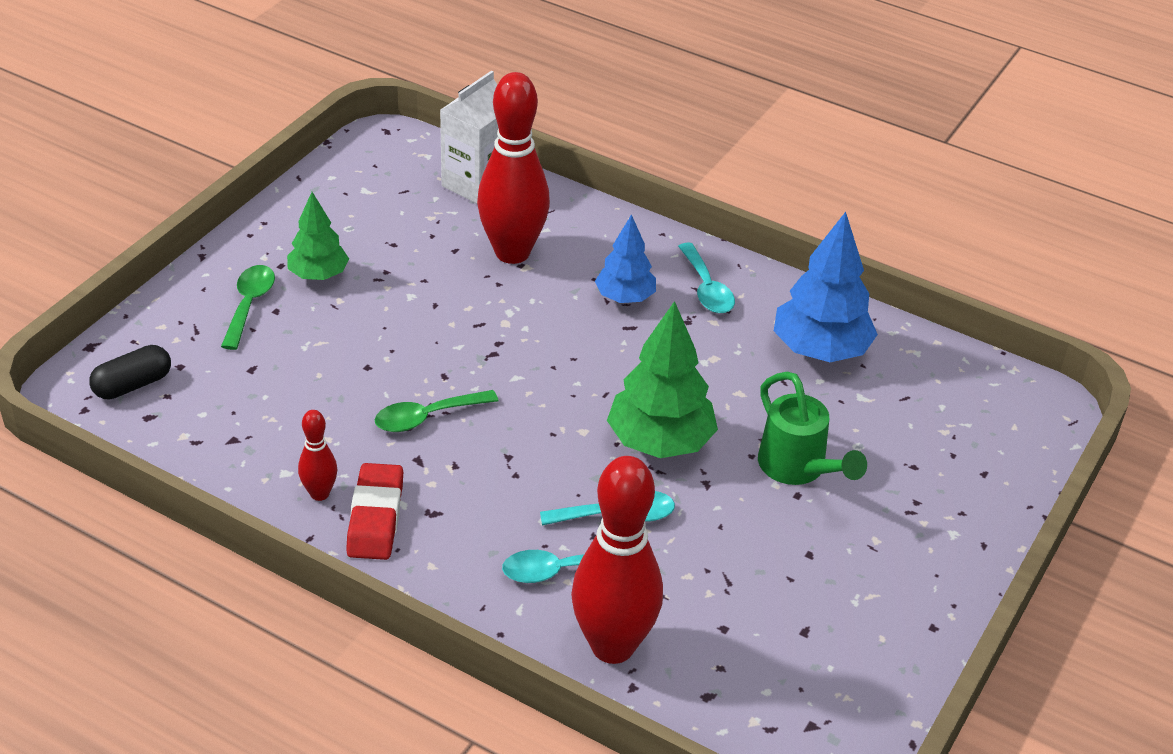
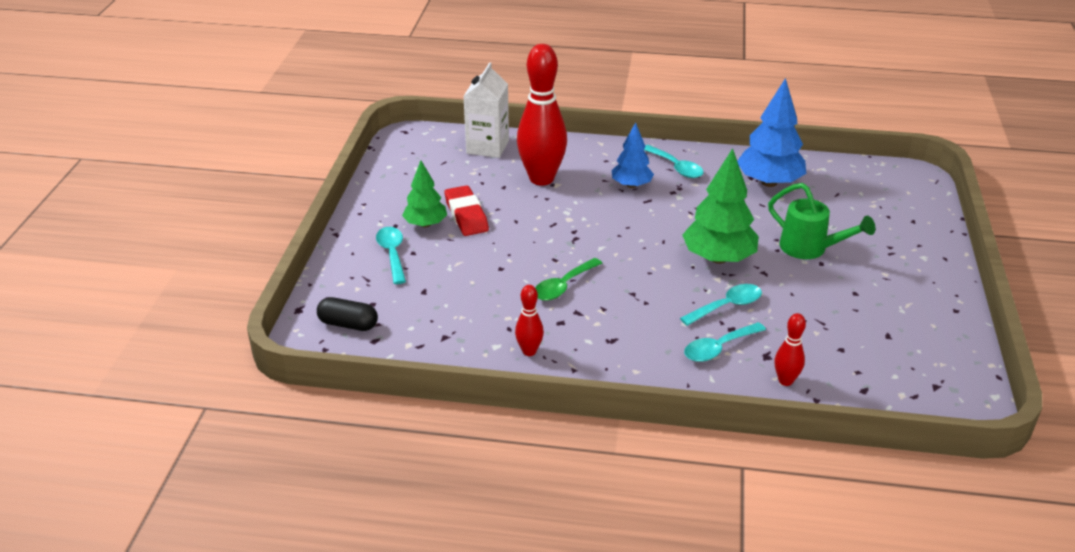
camera: 20 degrees left, 5 degrees down
black capsule [89,345,171,400] -> black capsule turned 75 degrees clockwise [317,297,378,331]
green spoon [221,265,275,350] -> turquoise spoon [376,227,406,284]
red eraser [346,463,403,560] -> red eraser moved to [444,185,489,236]
red bowling pin [571,456,663,664] -> red bowling pin [775,313,806,386], size x0.47

